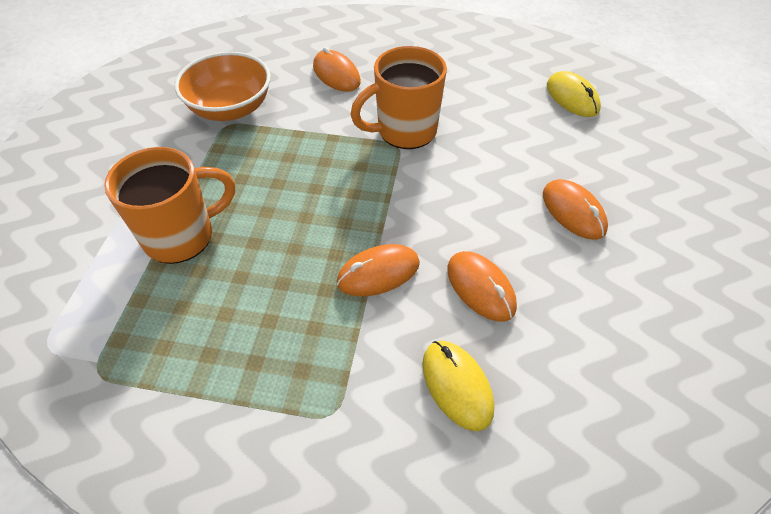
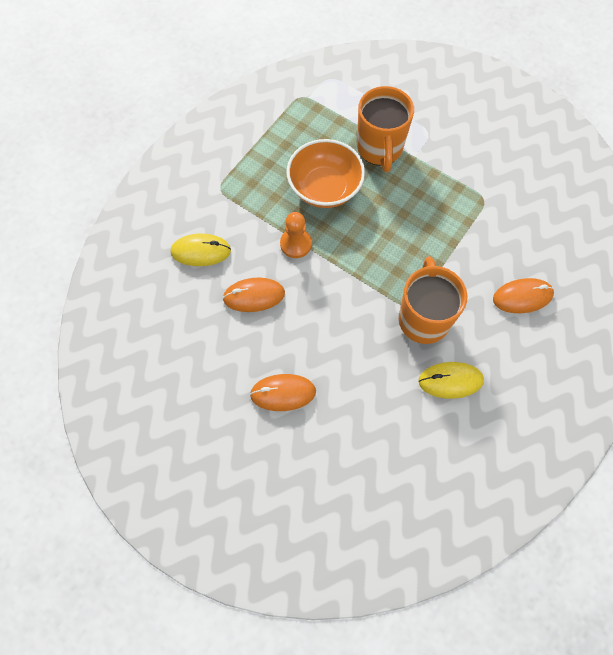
camera: 115 degrees right, 15 degrees up
orange bowl [174,52,271,121] -> orange bowl moved to [286,139,365,208]
orange mouse [336,244,420,296] -> orange pawn [280,212,312,258]
yellow mouse [547,71,601,117] -> yellow mouse moved to [418,362,484,399]

